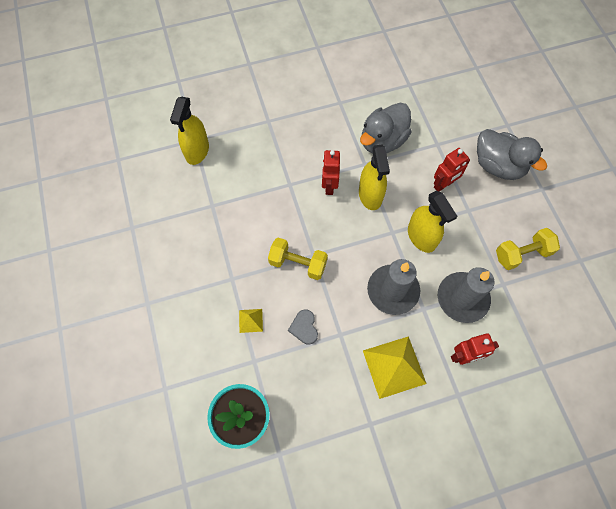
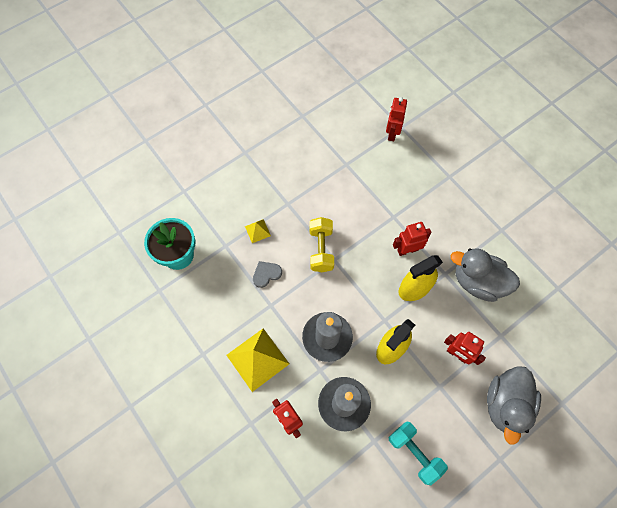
camera: 70 degrees right, 0 degrees up
yellow spray bottle [170,97,209,165] -> red robot [386,97,407,141]
yellow dumbbell [496,228,560,270] -> turquoise dumbbell [389,422,448,485]

